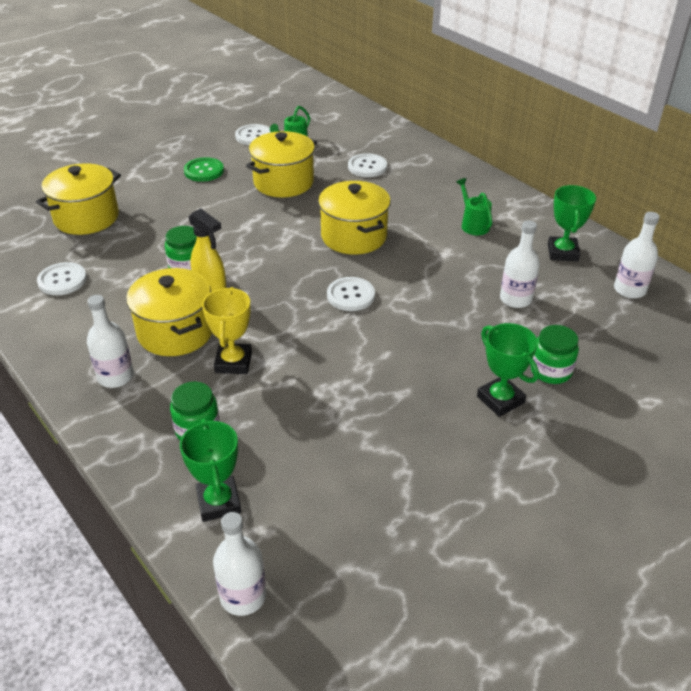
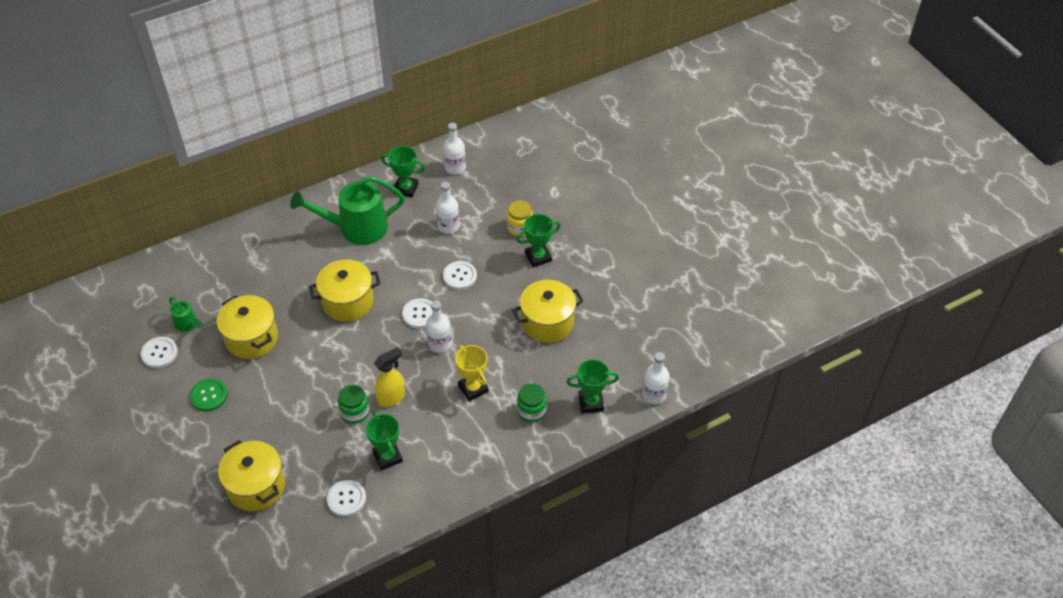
camera: 80 degrees left, 10 degrees up
white bottle [87,295,134,388] -> white bottle moved to [426,300,452,353]
yellow pot [126,268,212,356] -> yellow pot moved to [512,280,584,343]
yellow trophy [202,287,252,374] -> yellow trophy turned 45 degrees clockwise [455,345,489,401]
white button [348,153,387,177] -> white button moved to [443,261,477,290]
green watering can [456,178,492,235] -> green watering can [290,176,405,245], size x2.16
green jar [531,325,579,384] -> yellow jar [507,200,533,236]
none -> green trophy [366,412,403,470]

